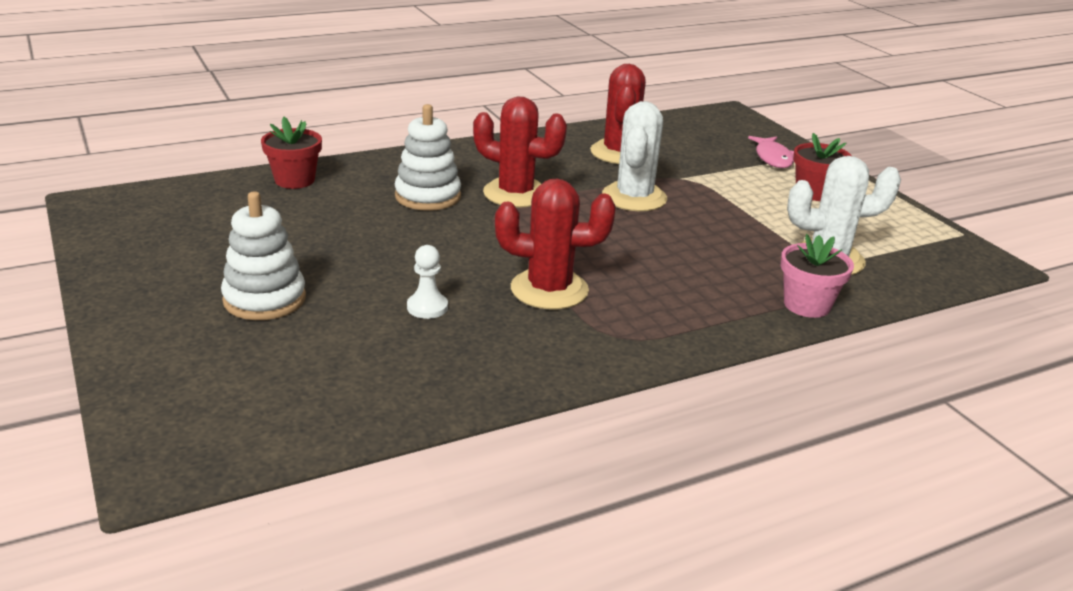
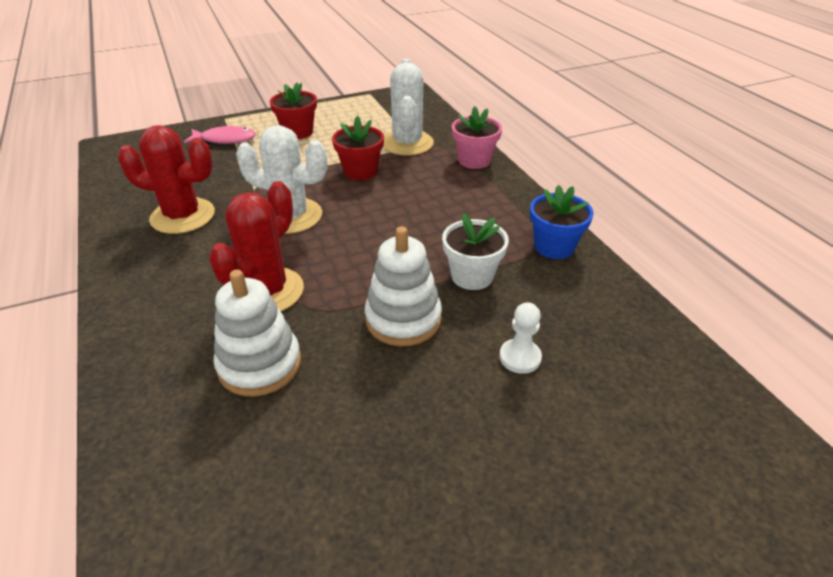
camera: 85 degrees left, 10 degrees up
white stacking toy [221,191,306,320] -> white stacking toy moved to [365,226,442,346]
red flower pot [261,117,322,189] -> red flower pot moved to [332,116,384,180]
red cactus [495,178,615,309] -> white flower pot [442,213,509,290]
none -> blue flower pot [530,185,594,259]

